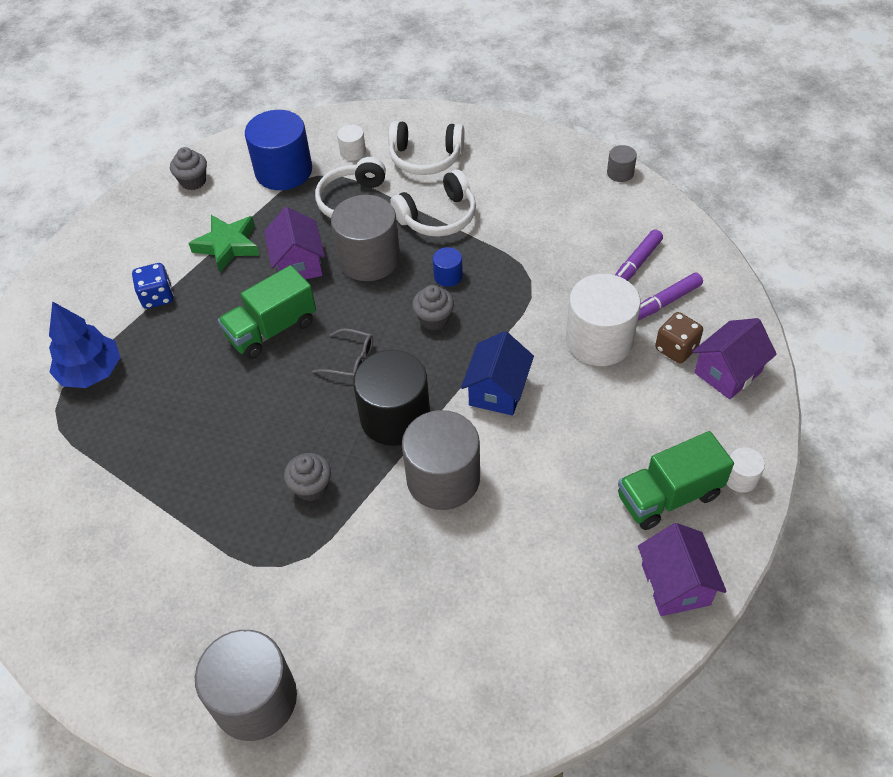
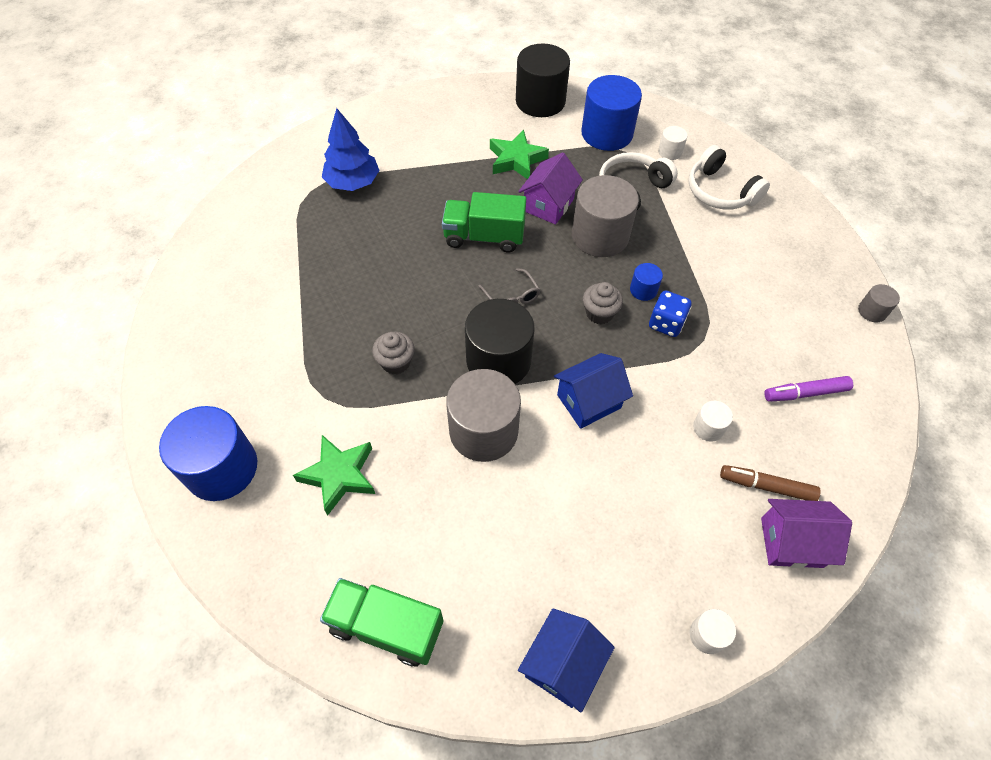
camera: 40 degrees right, 5 degrees up
blue dice [132,263,174,309] -> blue dice moved to [649,290,692,337]
grey cupcake [170,147,207,190] -> black cylinder [516,43,570,117]
grey cylinder [195,630,297,741] -> blue cylinder [159,406,257,501]
white headphones [390,170,476,237] -> none
white cylinder [566,274,641,366] -> white cylinder [693,401,733,442], size x0.46
green truck [618,431,734,530] -> green truck moved to [320,578,443,666]
purple marker [638,272,703,321] -> none
purple house [638,523,727,616] -> blue house [518,608,615,713]
brown dice [655,312,703,363] -> brown marker [720,465,821,501]
none -> green star [293,435,375,516]

